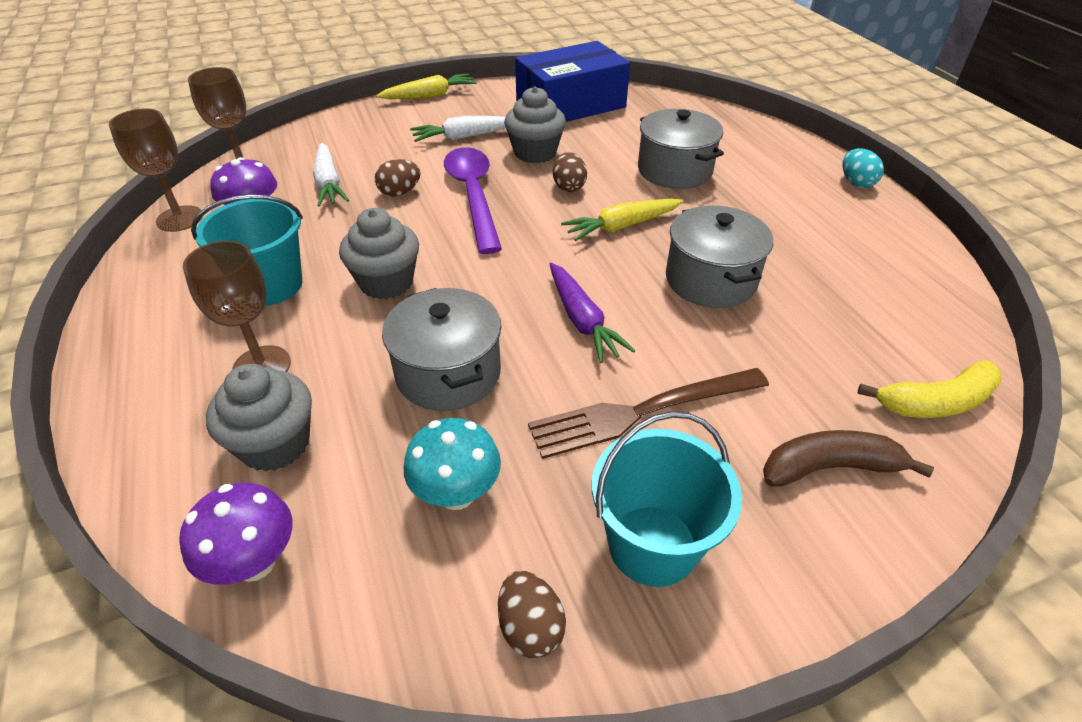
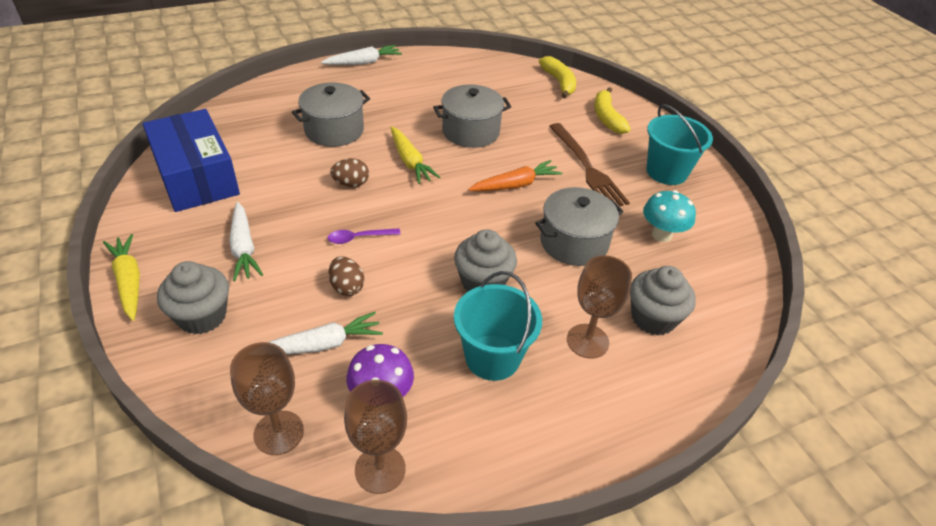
camera: 95 degrees left, 0 degrees up
purple mushroom [179,483,293,585] -> none
purple spoon [444,147,502,254] -> purple spoon [327,228,401,244], size x0.46
brown egg [498,571,566,658] -> none
grey cupcake [504,87,566,163] -> grey cupcake moved to [157,261,229,334]
purple carrot [550,263,635,363] -> orange carrot [468,160,562,191]
brown banana [763,430,934,487] -> yellow banana [594,87,631,134]
turquoise egg [842,148,884,188] -> white carrot [321,45,402,65]

